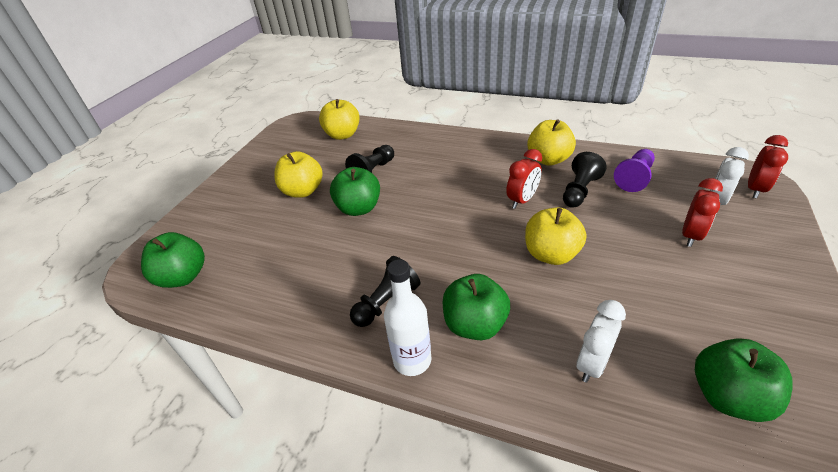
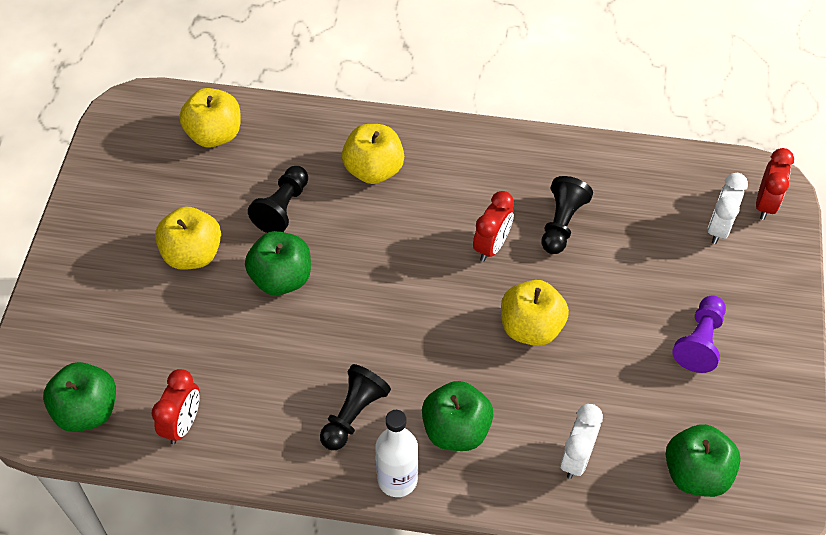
camera: 15 degrees left, 15 degrees up
yellow apple [527,119,576,166] -> yellow apple moved to [342,124,404,184]
purple pawn [614,149,655,192] -> purple pawn moved to [672,295,726,373]
red clock [682,178,723,247] -> red clock moved to [152,369,200,445]

